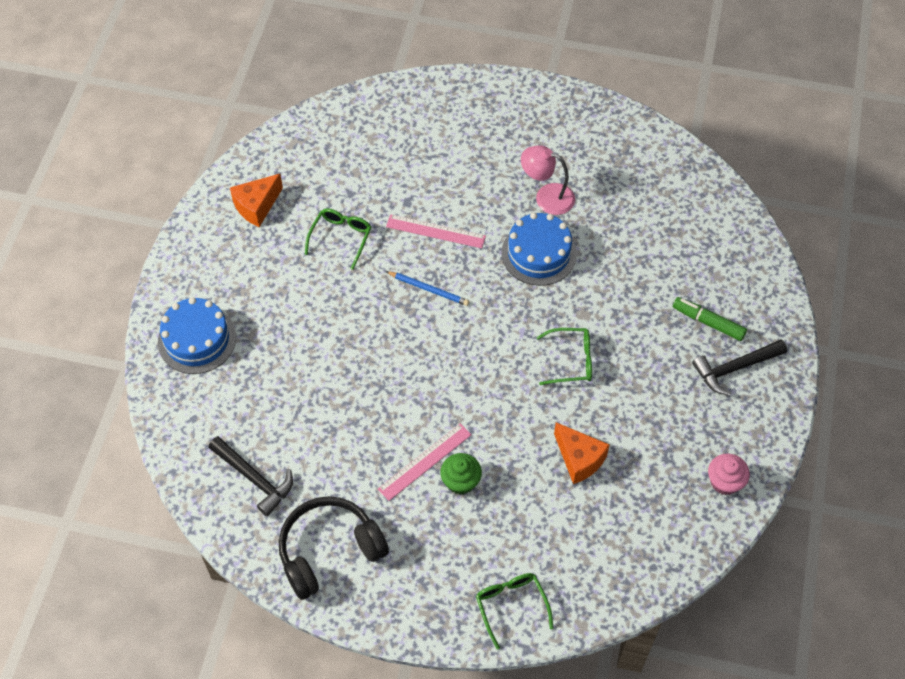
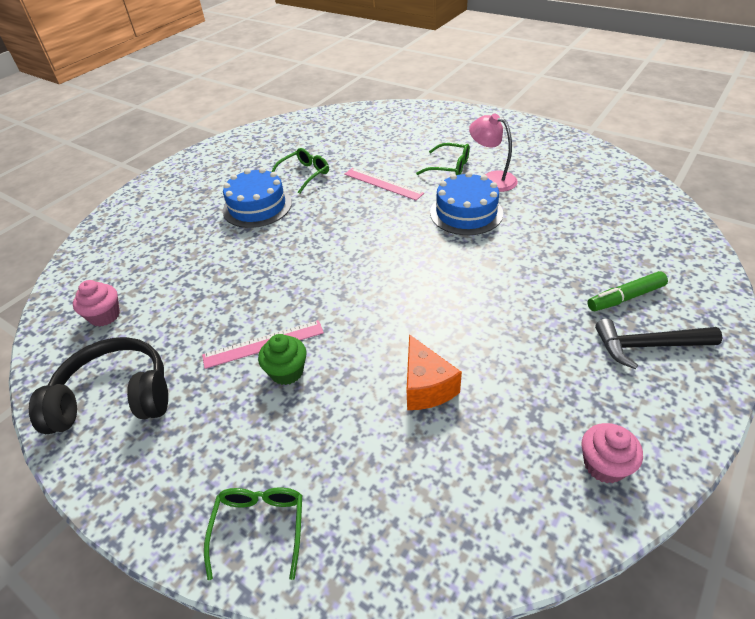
camera: 25 degrees right, 15 degrees down
blue cake [158,297,236,374] -> blue cake moved to [223,168,292,228]
black hammer [208,436,293,516] -> pink cupcake [73,280,120,327]
orange cheese [230,174,283,227] -> none
blue pencil [386,271,469,306] -> none
green glasses [536,328,592,385] -> green glasses moved to [416,143,470,175]
green marker [673,297,747,341] -> green marker turned 75 degrees counterclockwise [588,271,668,311]

